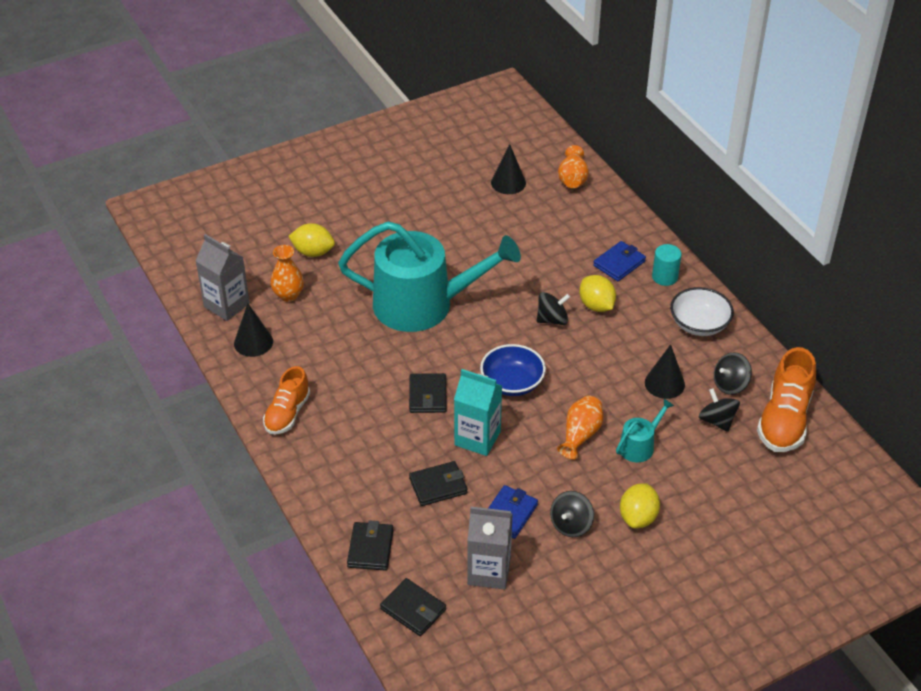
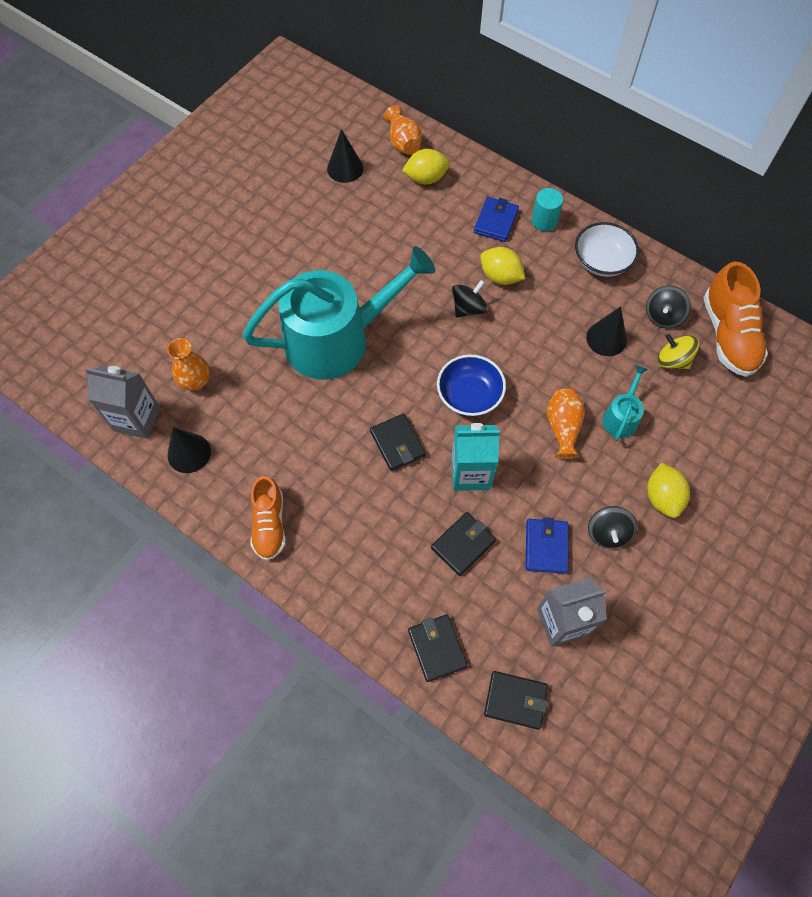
camera: 25 degrees left, 20 degrees up
yellow lemon [288,223,335,257] -> yellow lemon moved to [402,149,450,184]
black spinning top [699,388,740,432] -> yellow spinning top [658,334,699,369]

